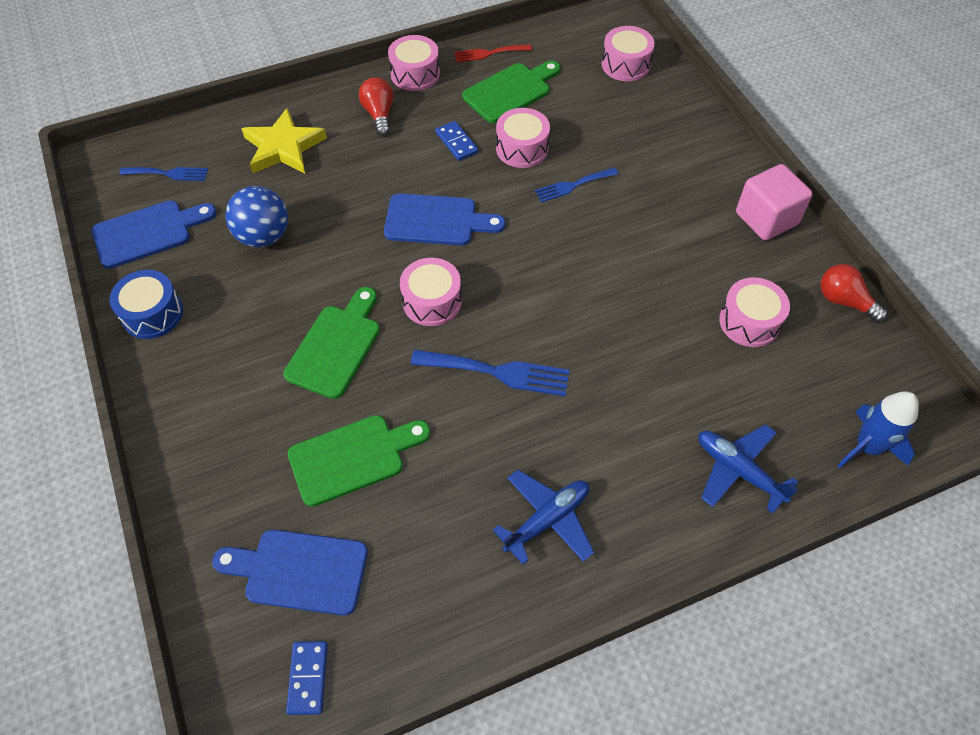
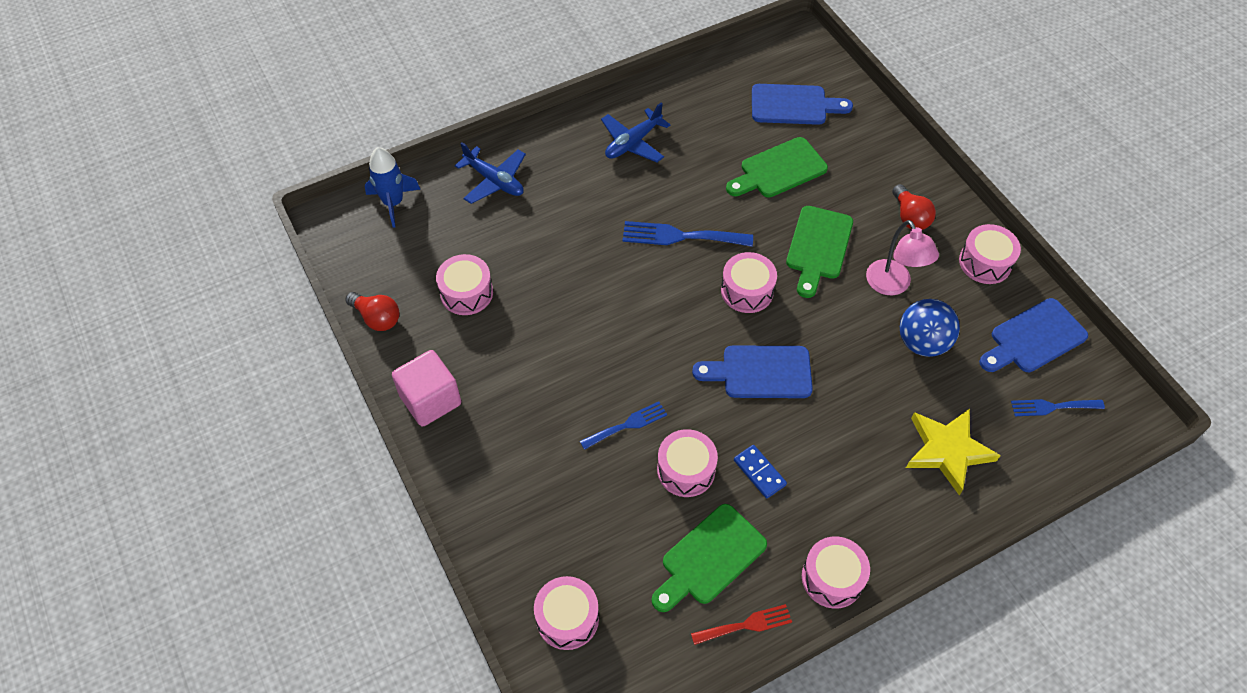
camera: 175 degrees right, 0 degrees up
blue drum [110,270,183,339] -> pink drum [959,224,1021,284]
blue domino [286,641,328,715] -> none
red light bulb [359,77,393,136] -> red light bulb moved to [892,184,936,230]
none -> pink lamp [866,220,939,295]

